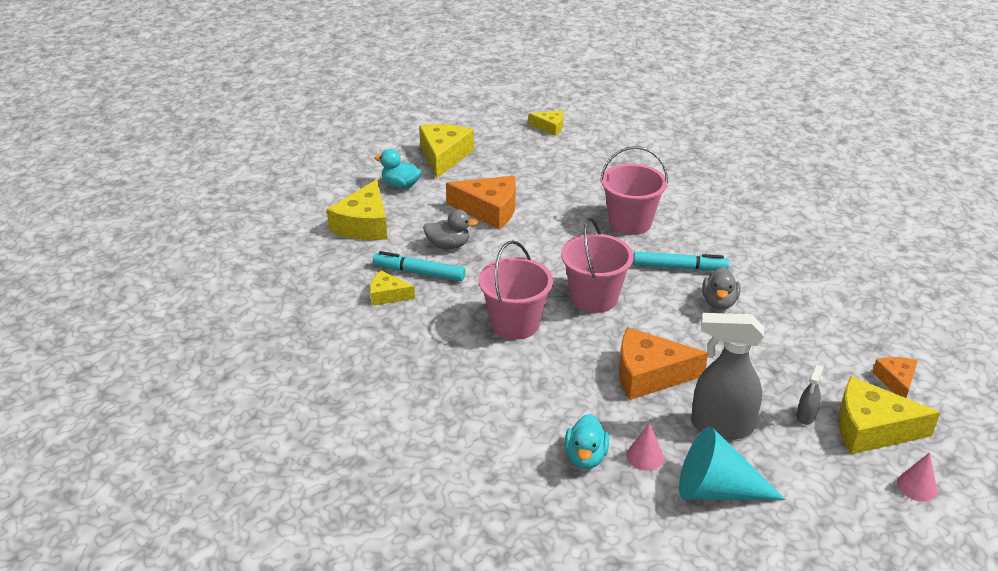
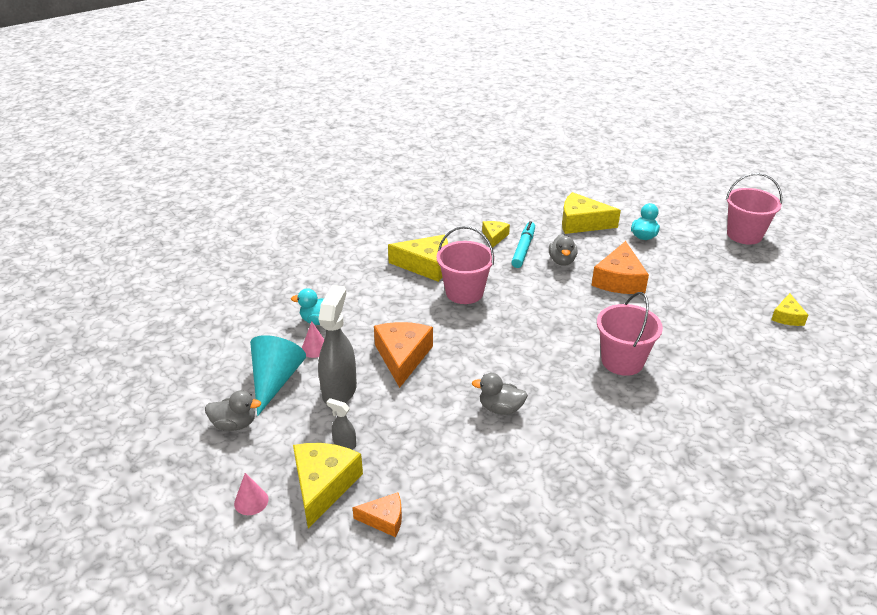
camera: 90 degrees right, 0 degrees up
yellow cheese [419,124,474,178] -> yellow cheese moved to [388,235,448,282]
pink bucket [561,217,634,313] -> pink bucket moved to [726,173,782,245]
turquoise marker [633,252,729,271] -> none
none -> grey duck [205,390,261,431]

